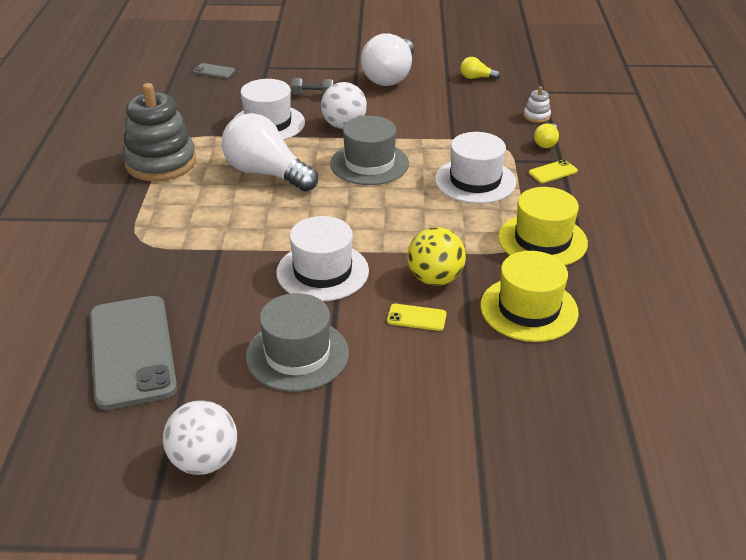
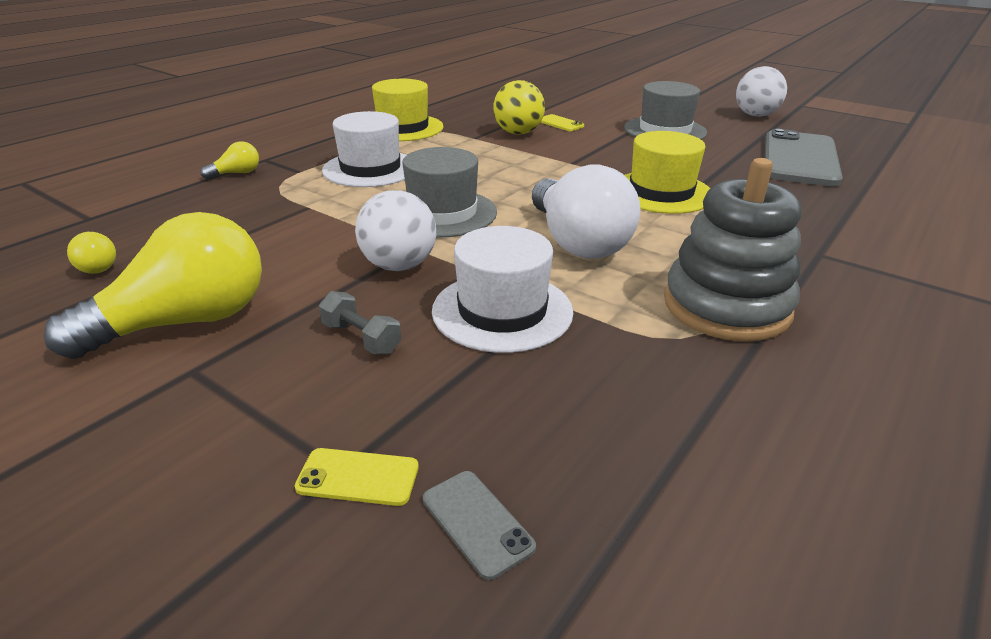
camera: 145 degrees left, 5 degrees down
white hat [276,216,369,301] -> none
white light bulb [361,33,414,86] -> yellow light bulb [44,212,262,359]
yellow hat [480,251,579,342] -> yellow hat moved to [624,131,710,214]
white stacking toy [524,86,551,123] -> none
yellow phone [529,160,578,183] -> yellow phone moved to [295,448,419,506]

